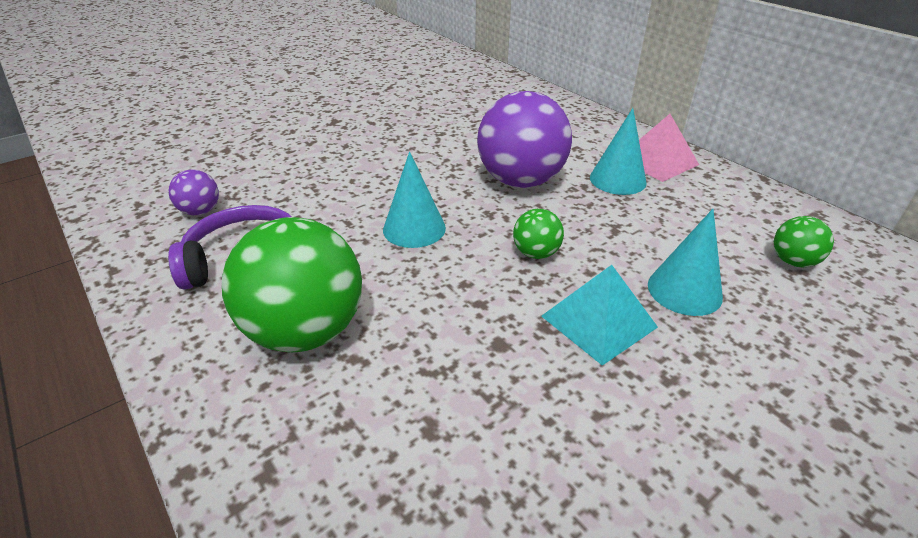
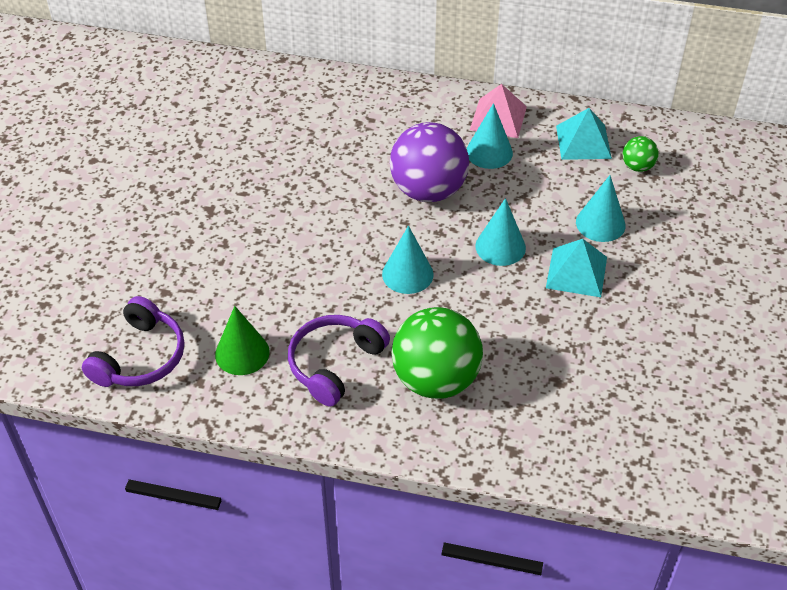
camera: 40 degrees left, 10 degrees up
purple ball [168,170,219,215] -> green cone [215,306,270,375]
green ball [513,209,564,259] -> turquoise cone [475,198,526,266]
none -> purple headphones [82,296,185,387]
none -> turquoise pyramid [556,108,612,160]

